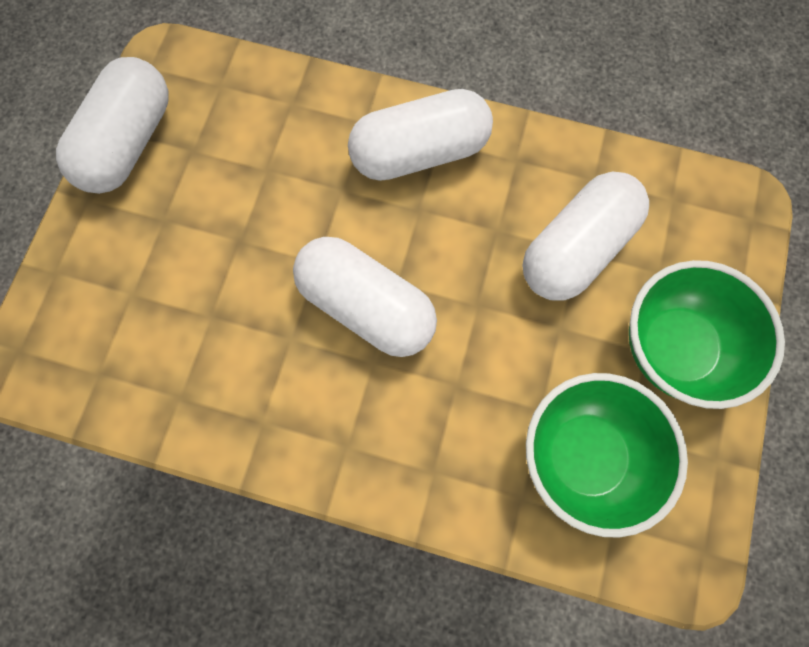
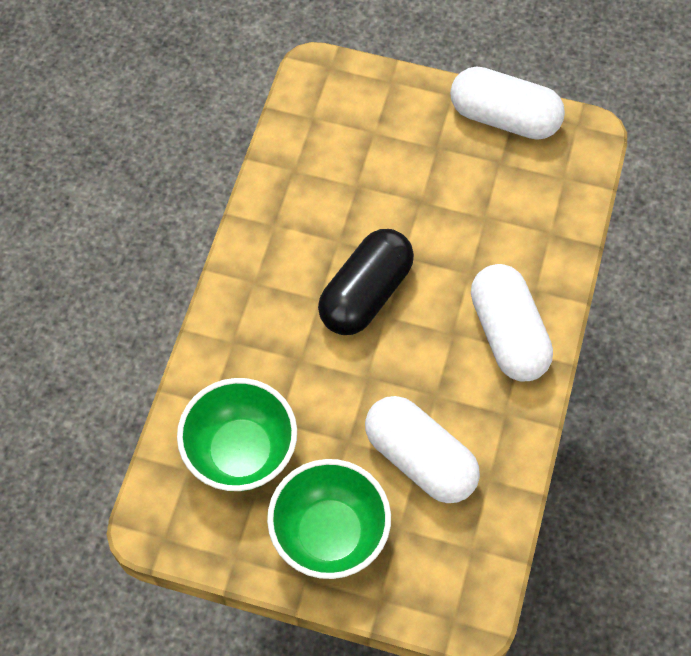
camera: 90 degrees right, 10 degrees down
white capsule [293,237,437,357] -> black capsule [318,229,414,335]

